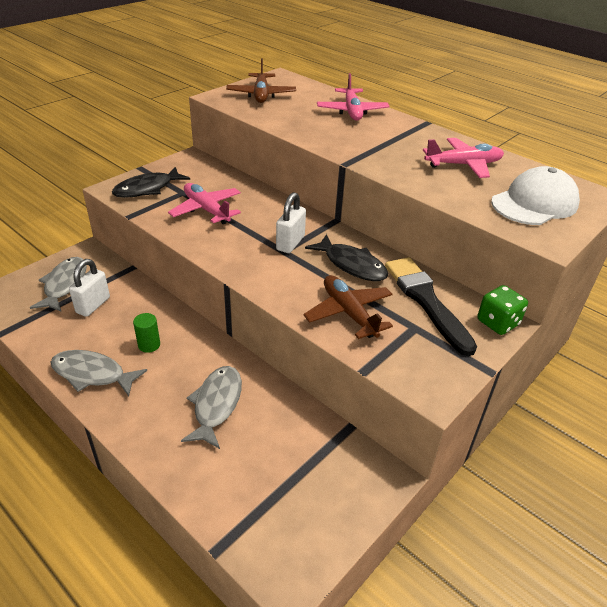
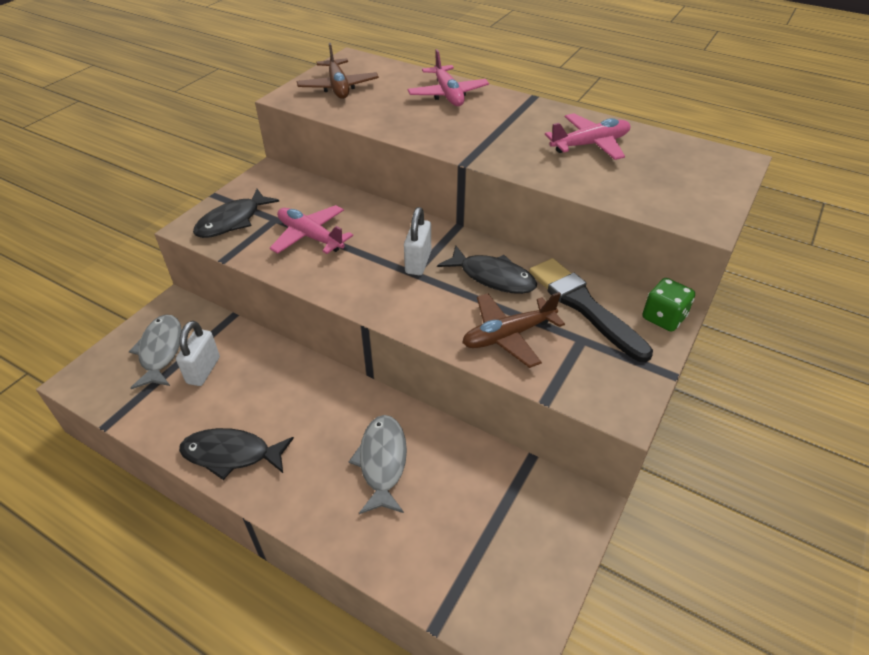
camera: 10 degrees left, 5 degrees up
grey fish [50,350,147,396] -> black fish [179,428,294,480]
green cylinder [133,313,160,353] -> none
brown plane [303,275,393,339] -> brown plane turned 75 degrees counterclockwise [462,292,565,368]
white cap [491,166,580,225] -> none

